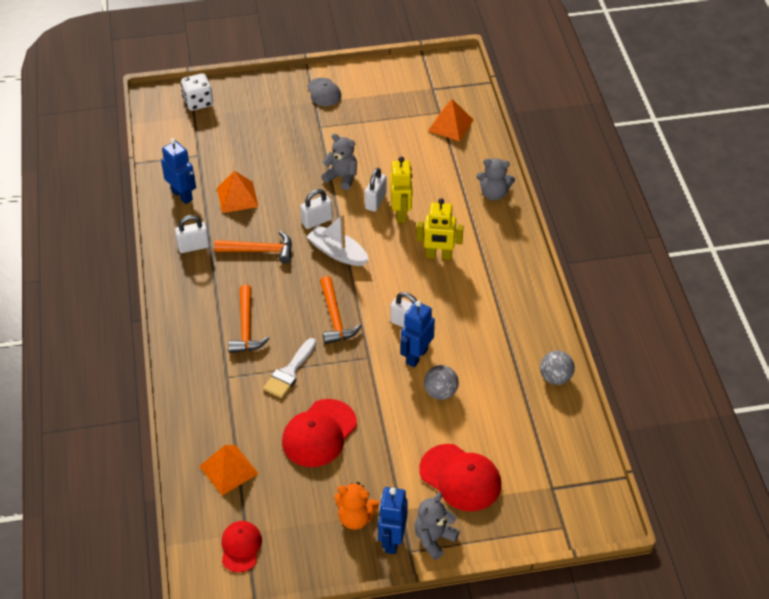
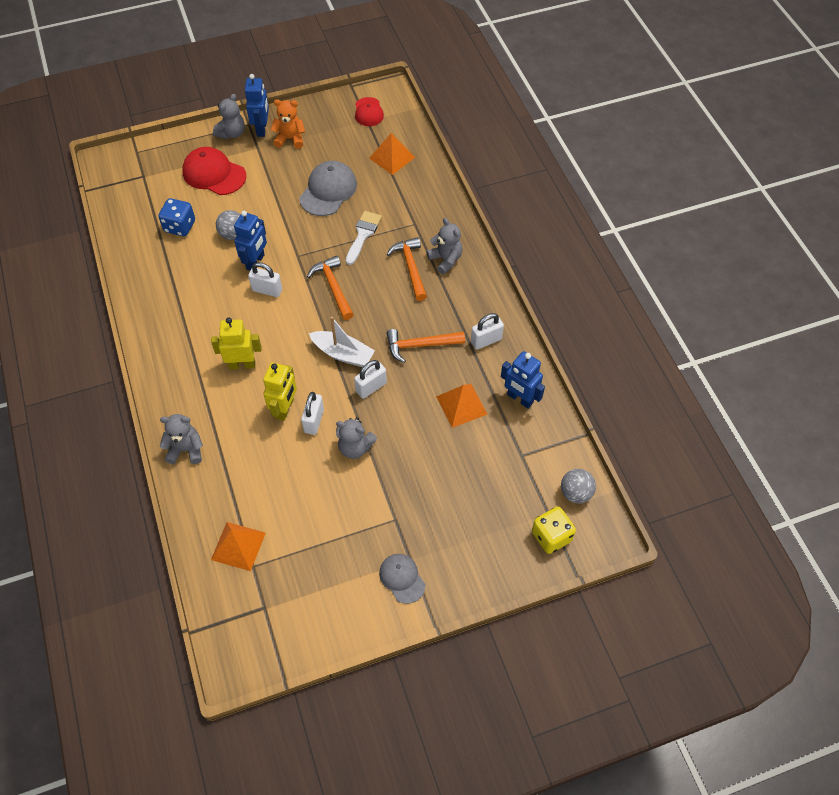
camera: 170 degrees right, 10 degrees up
white dice [181,73,213,111] -> yellow dice [532,507,576,554]
red cap [282,399,357,467] -> grey cap [299,161,357,216]
yellow robot [390,157,412,223] -> yellow robot turned 150 degrees counterclockwise [263,362,297,421]
grey ball [540,351,575,385] -> grey ball moved to [561,469,596,503]
none -> blue dice [158,198,195,236]
none -> grey teddy bear [426,218,463,274]

